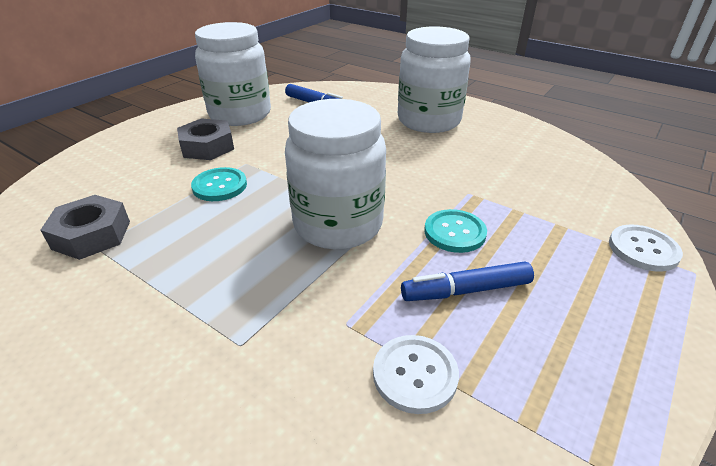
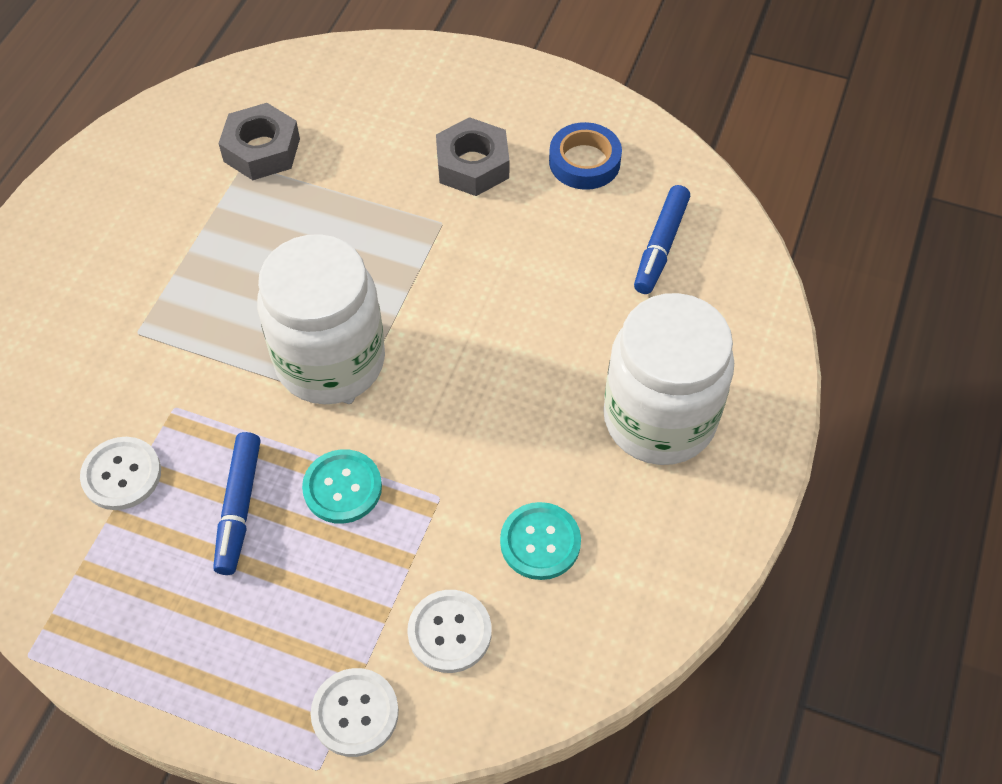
camera: 75 degrees right, 20 degrees up
turquoise button [191,167,247,201] -> turquoise button moved to [500,502,581,580]
white jar [195,22,271,126] -> blue tape [549,122,622,190]
blue marker [401,261,534,301] -> blue marker turned 150 degrees counterclockwise [213,432,261,575]
none -> white button [407,590,492,673]

